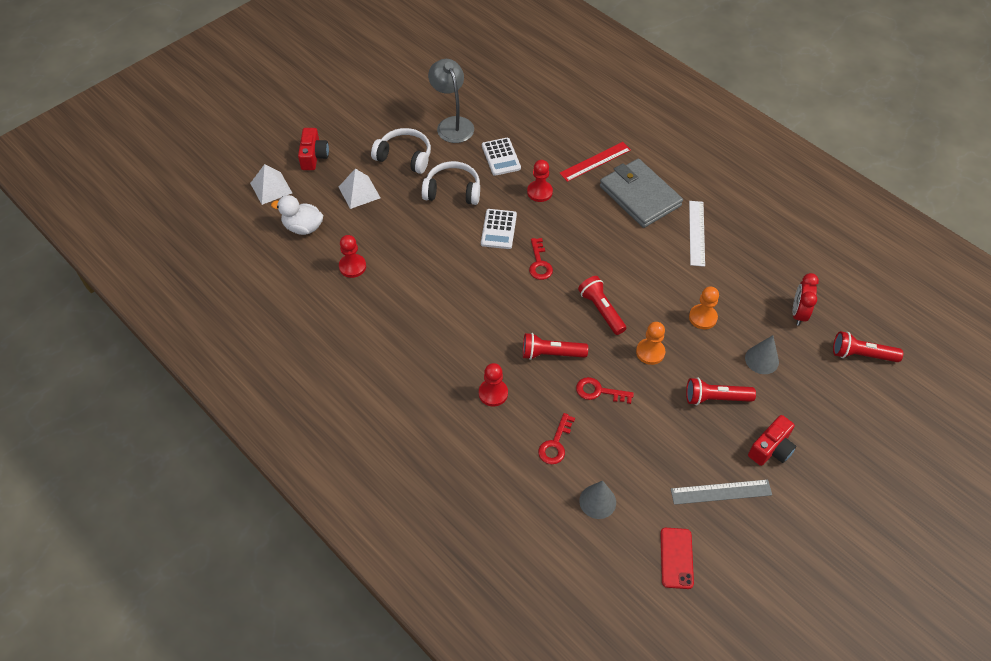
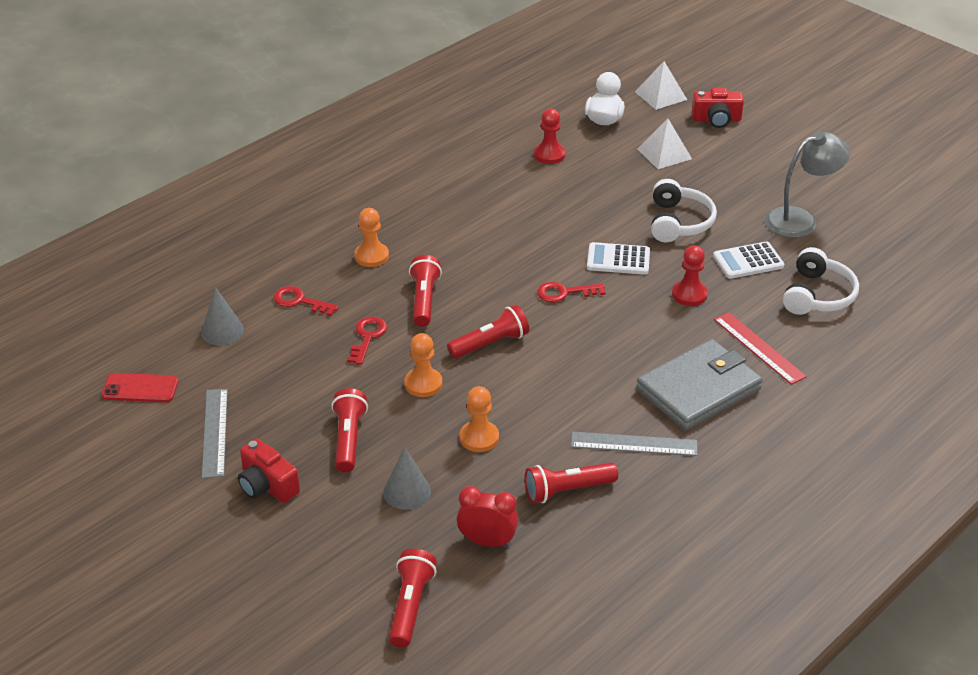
camera: 90 degrees right, 15 degrees down
white headphones [371,128,431,174] -> white headphones moved to [783,247,859,315]
red pawn [479,363,508,406] -> orange pawn [354,208,389,267]
white ruler [689,201,705,267] -> grey ruler [571,432,698,456]
none -> red flashlight [525,462,618,503]

